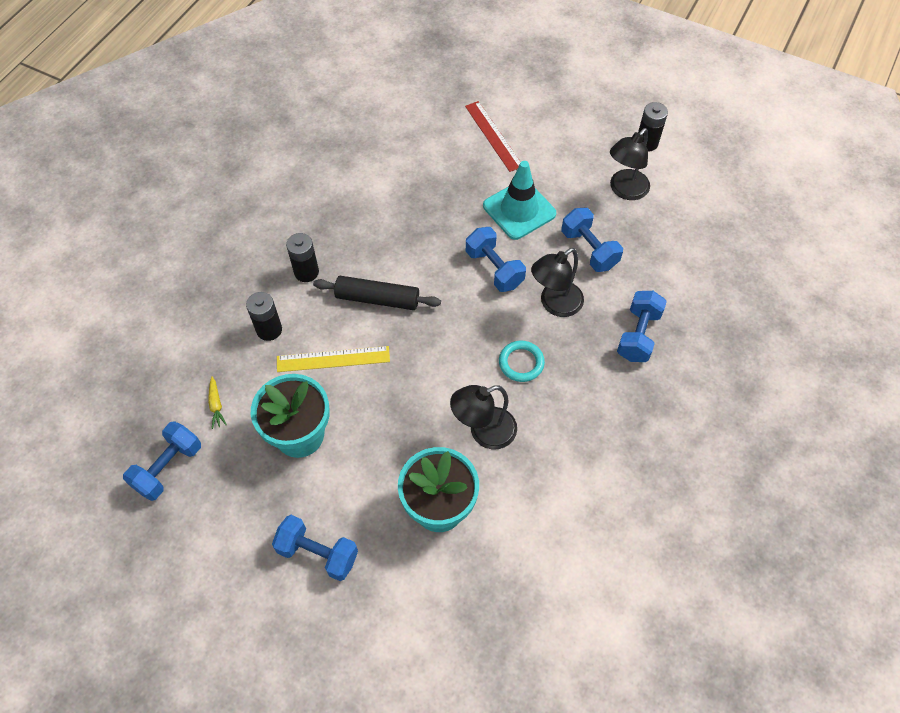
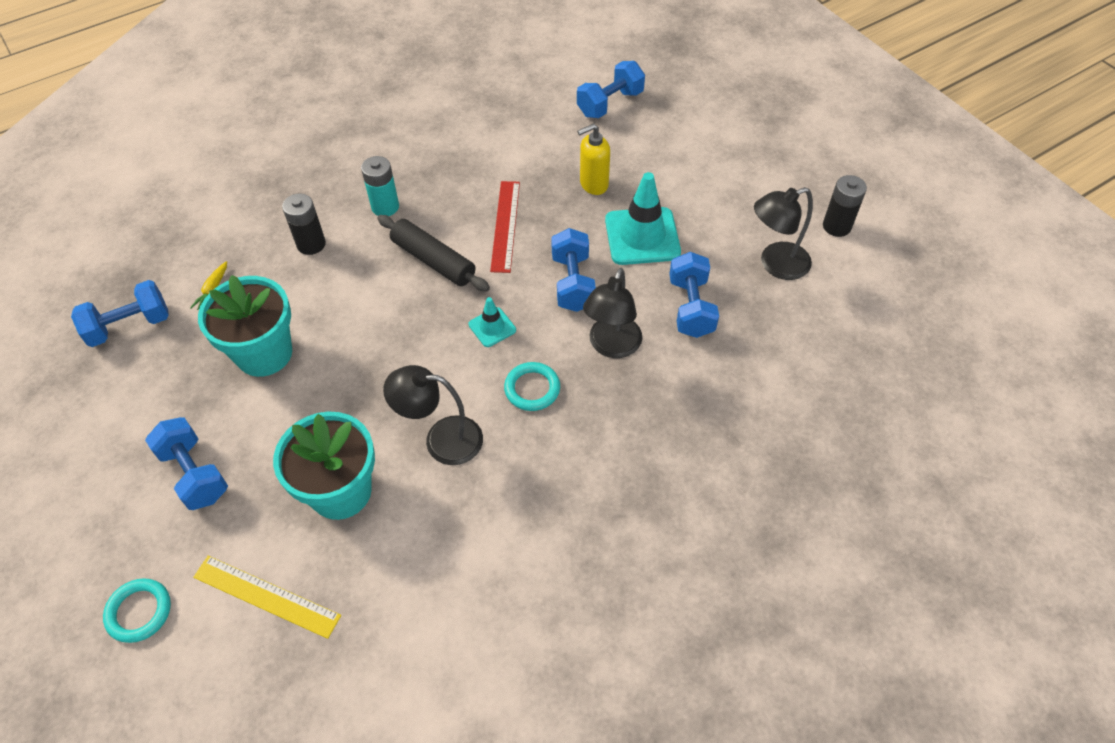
camera: 30 degrees right, 5 degrees down
yellow ruler [277,346,390,372] -> yellow ruler moved to [193,556,341,639]
black battery [286,233,319,282] -> turquoise battery [361,156,399,216]
red ruler [465,101,521,172] -> red ruler moved to [490,181,520,273]
black lamp [531,248,584,317] -> black lamp turned 60 degrees counterclockwise [583,268,642,358]
blue dumbbell [617,291,667,362] -> blue dumbbell moved to [577,61,645,118]
none -> turquoise ring [103,578,171,643]
none -> turquoise traffic cone [468,297,516,347]
none -> yellow soap dispenser [577,124,610,195]

